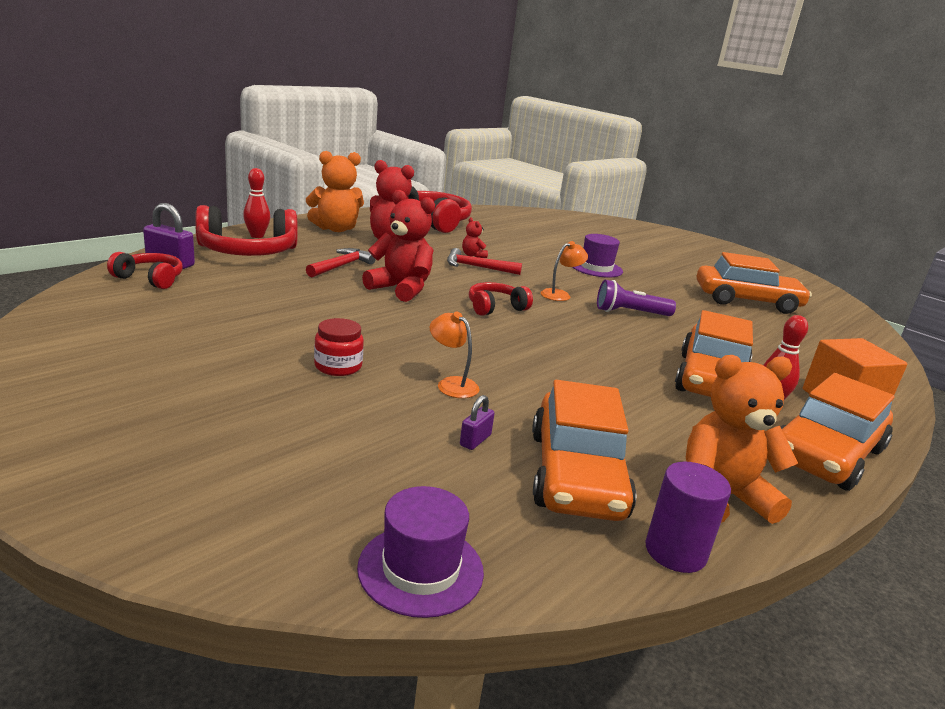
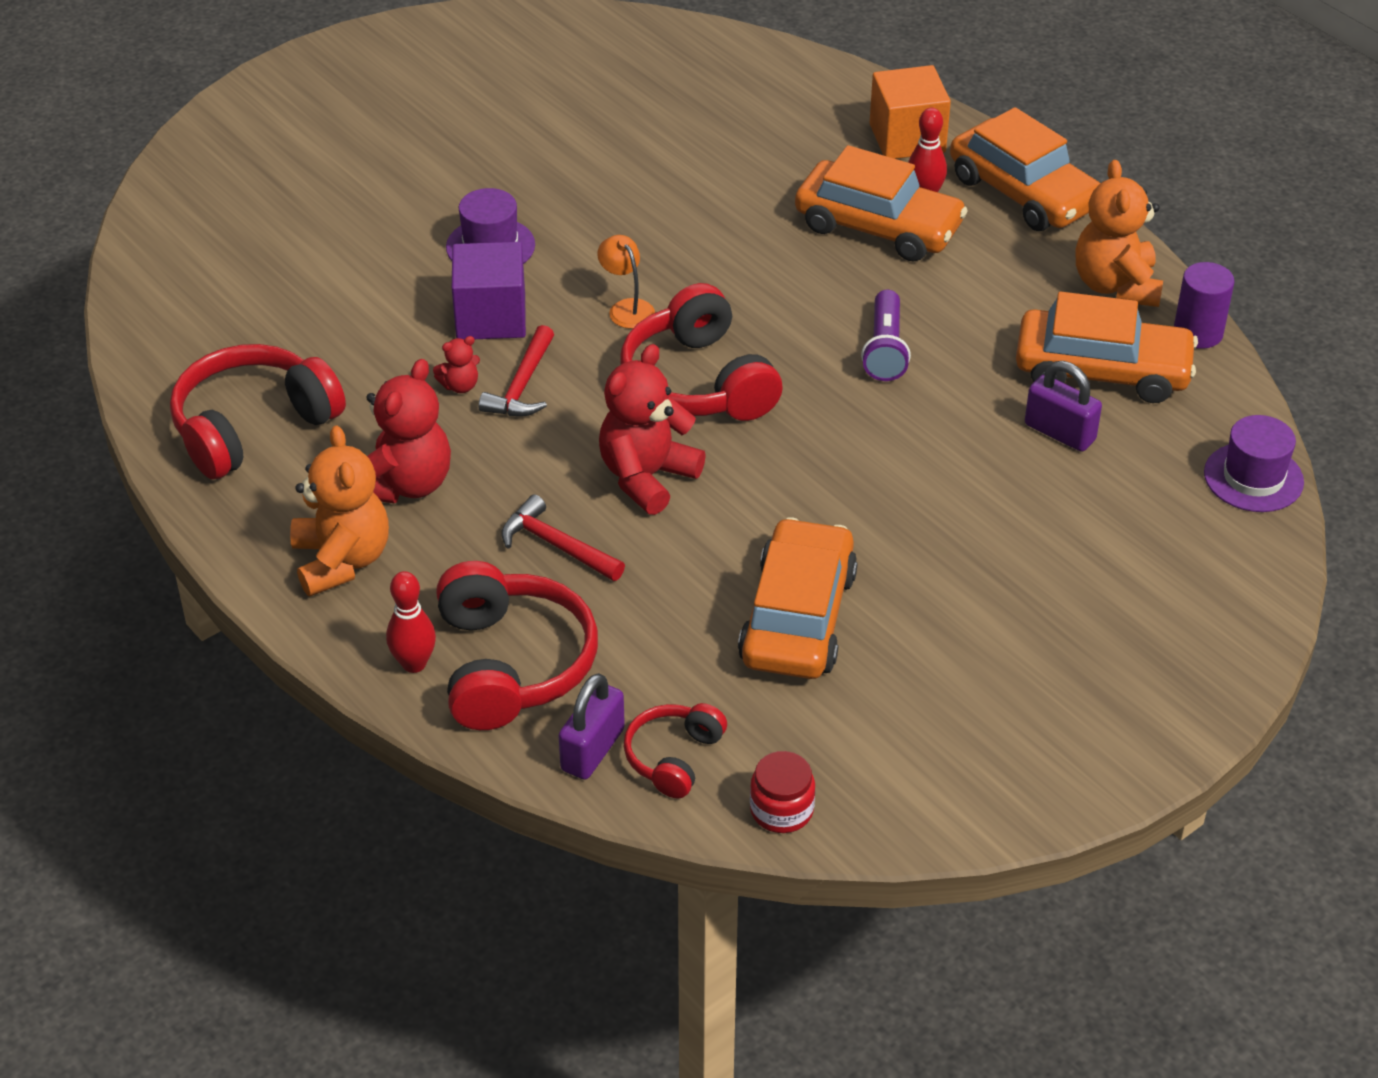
camera: 80 degrees left, 20 degrees up
red jar [314,318,364,376] -> red jar moved to [750,751,815,833]
orange lamp [430,312,480,398] -> none
purple padlock [460,395,495,450] -> purple padlock [1025,361,1102,451], size x1.76
red headphones [469,282,533,316] -> red headphones [620,283,783,421], size x1.81
purple flashlight [597,280,676,316] -> purple flashlight moved to [861,290,911,381]
orange car [697,252,812,314] -> orange car moved to [738,517,858,679]
none -> purple cube [452,242,526,340]

